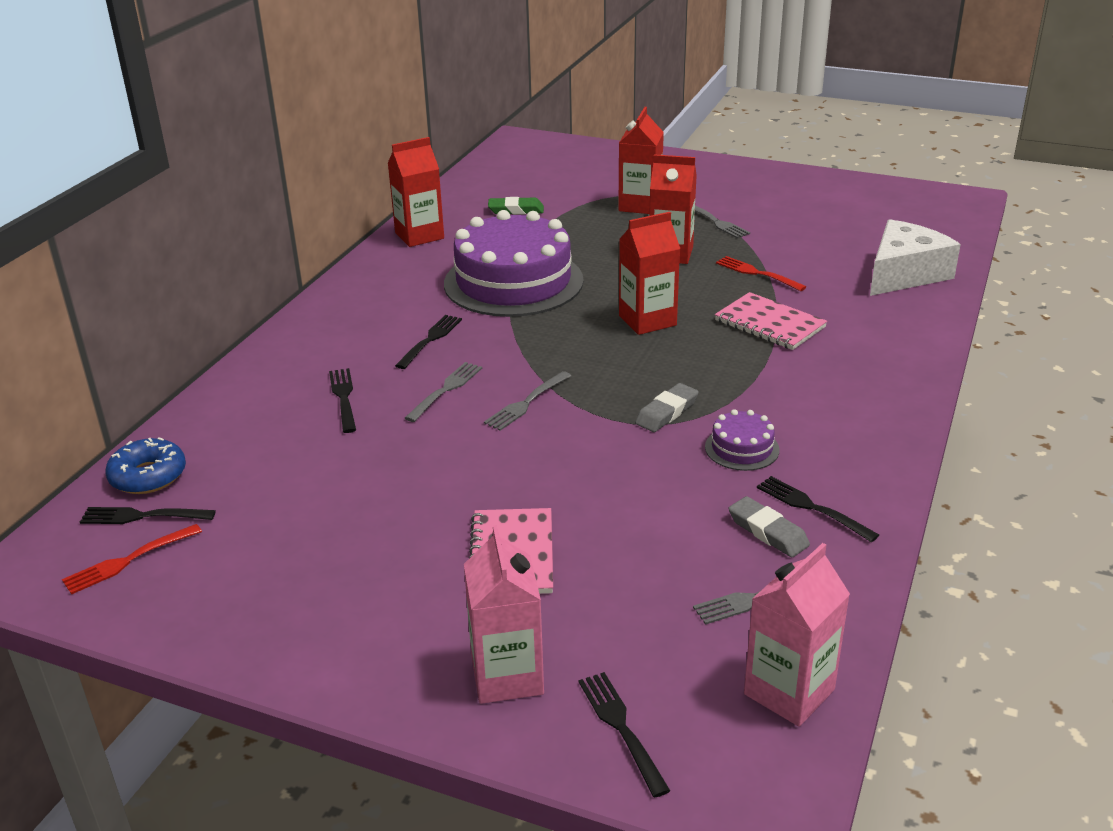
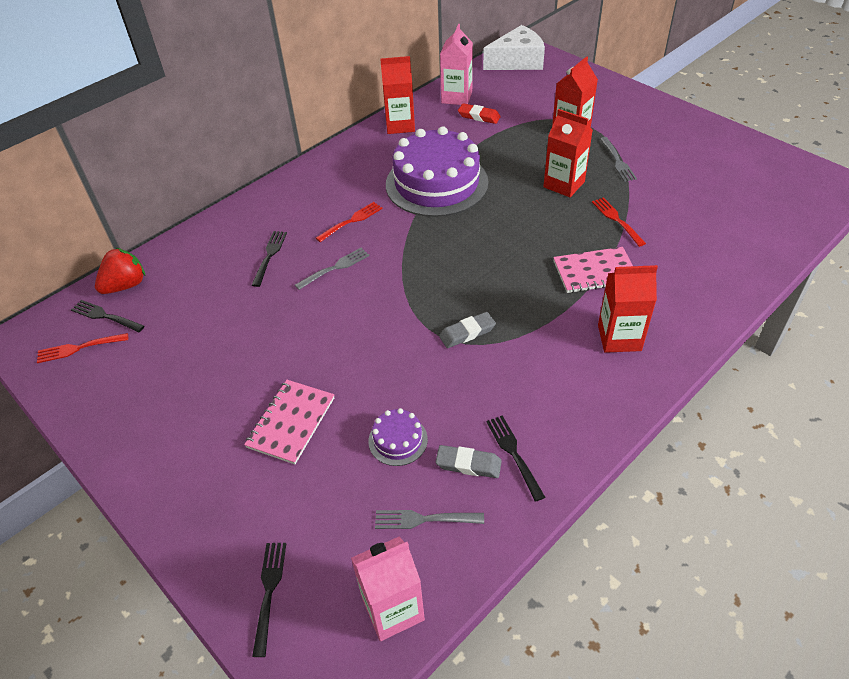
camera: 25 degrees right, 15 degrees up
blue donut [105,437,186,494] -> red strawberry [95,248,145,294]
black fork [395,315,462,369] -> red fork [316,202,383,242]
pink carton [464,525,544,704] -> pink carton moved to [440,24,473,105]
grey fork [484,371,571,431] -> none
green eraser [488,197,544,215] -> red eraser [458,103,501,124]
red carton [619,212,680,335] -> red carton moved to [598,265,658,353]
purple cake [705,409,780,471] -> purple cake moved to [368,408,428,466]
pink notebook [715,292,827,350] -> pink notebook turned 75 degrees counterclockwise [553,247,633,293]
grey eraser [729,496,810,557] -> grey eraser turned 60 degrees counterclockwise [436,445,502,478]
white cheese [870,219,961,296] -> white cheese moved to [483,25,545,70]

